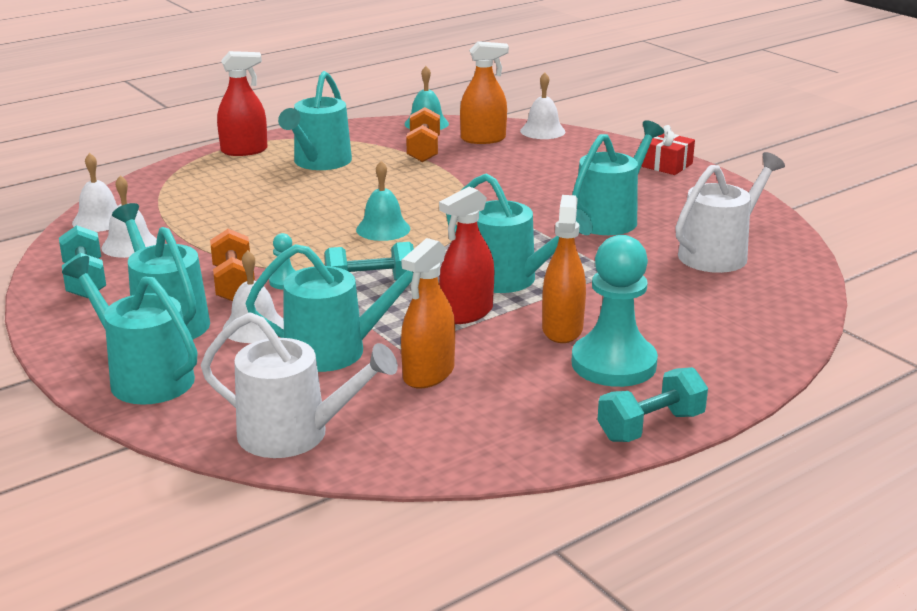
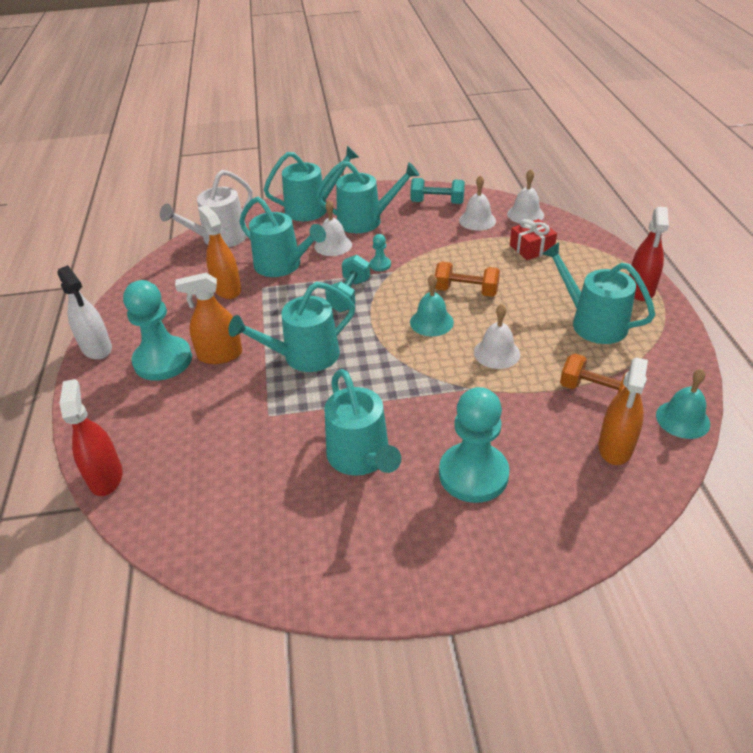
camera: 120 degrees right, 15 degrees up
orange dumbbell [210,229,255,301] -> orange dumbbell moved to [435,261,500,297]
turquoise watering can [246,244,413,372] -> turquoise watering can turned 75 degrees counterclockwise [239,197,326,277]
red spray bottle [439,186,494,324] -> red spray bottle moved to [60,379,123,496]
white bell [520,73,565,139] -> white bell moved to [474,304,520,369]
orange spray bottle [542,195,586,343] -> orange spray bottle turned 135 degrees clockwise [175,273,242,364]
turquoise dumbbell [597,367,708,442] -> white spray bottle [58,265,112,360]
red gift [640,125,695,175] -> red gift moved to [510,219,557,260]
white watering can [675,152,785,273] -> none
none -> turquoise pawn [439,387,509,503]

